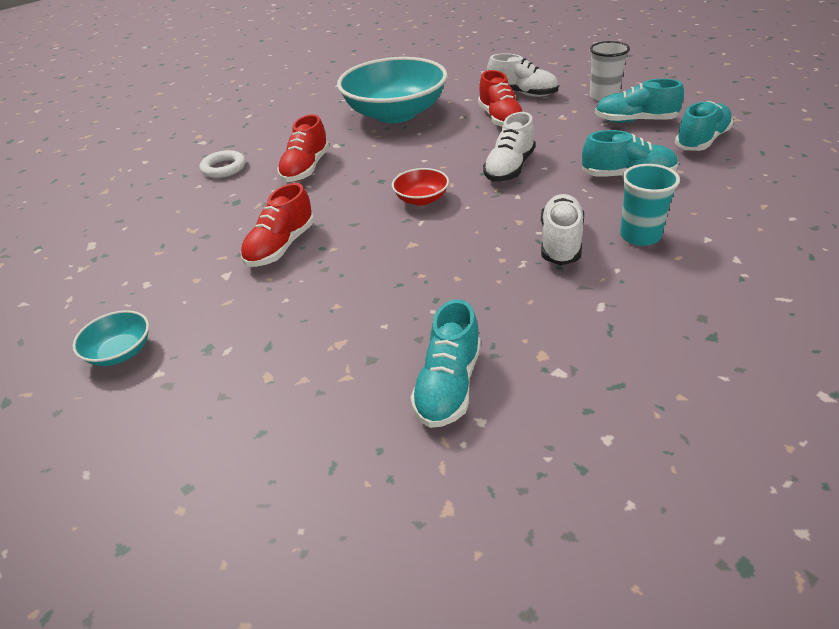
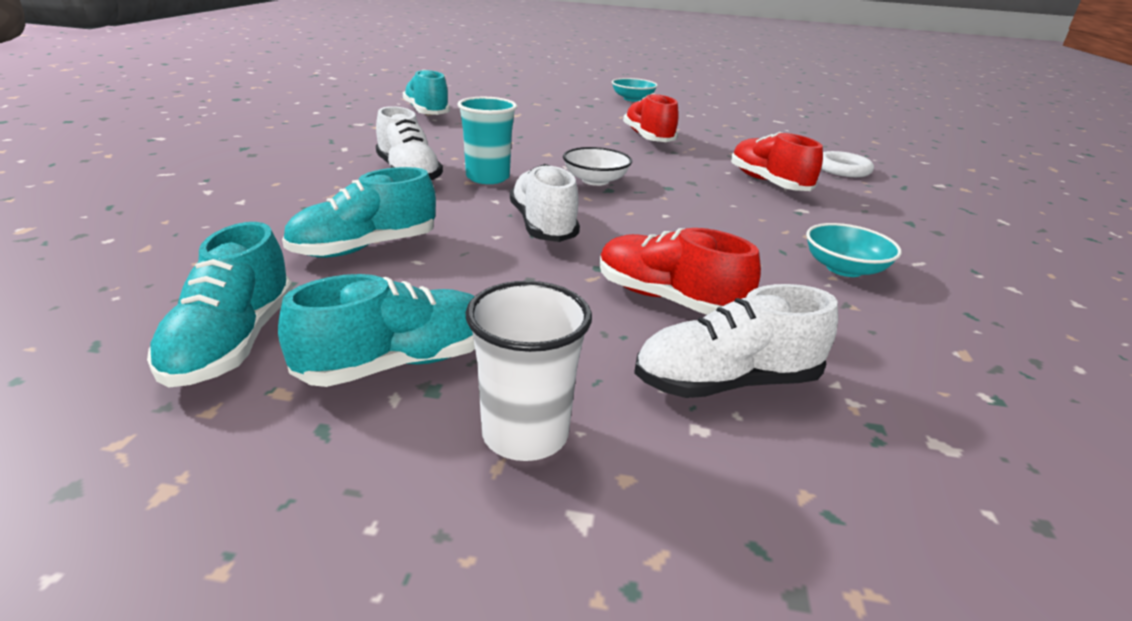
camera: 135 degrees right, 10 degrees down
turquoise bowl [337,57,447,123] -> turquoise bowl [806,223,902,277], size x0.43
red bowl [392,168,449,206] -> white bowl [563,147,632,186]
turquoise cup [620,164,680,246] -> turquoise cup moved to [457,97,517,184]

